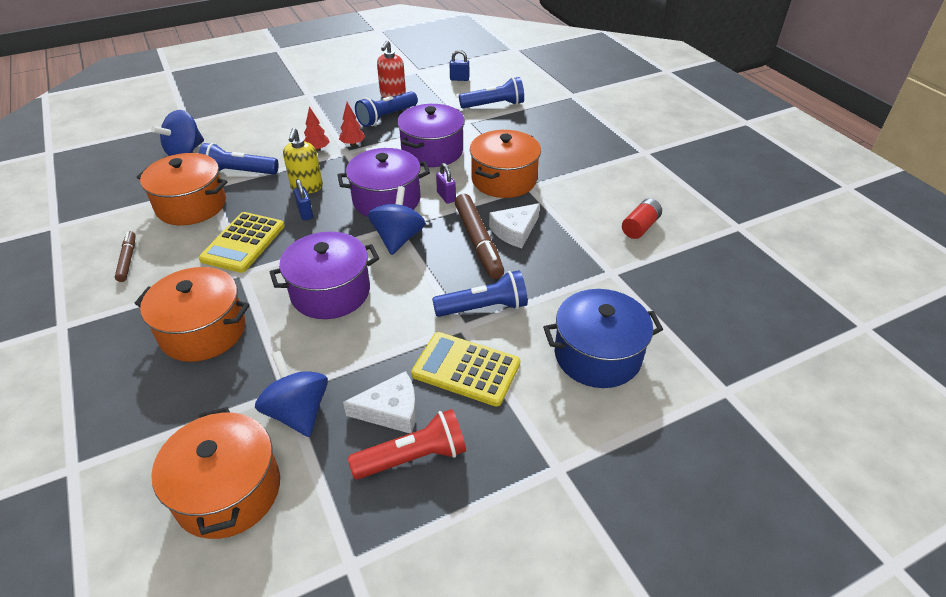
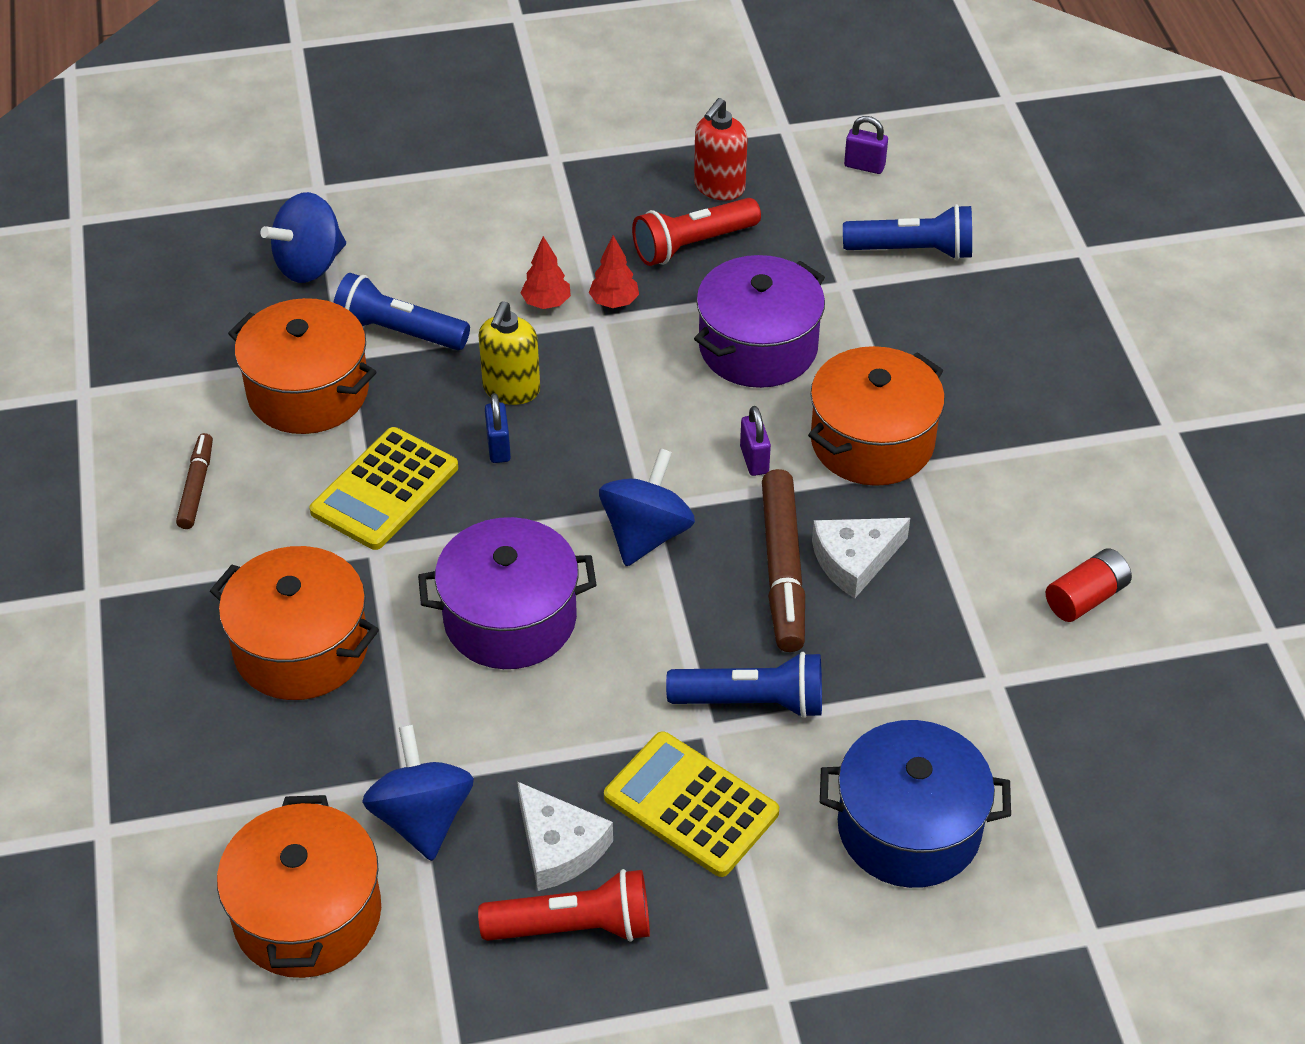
camera: 15 degrees right, 5 degrees up
purple pot [337,148,430,217] -> none
white cheese [343,371,416,433] -> white cheese turned 45 degrees clockwise [517,781,613,891]
blue flashlight [355,91,418,127] -> red flashlight [632,198,761,266]
blue padlock [450,50,469,81] -> purple padlock [844,116,888,174]

